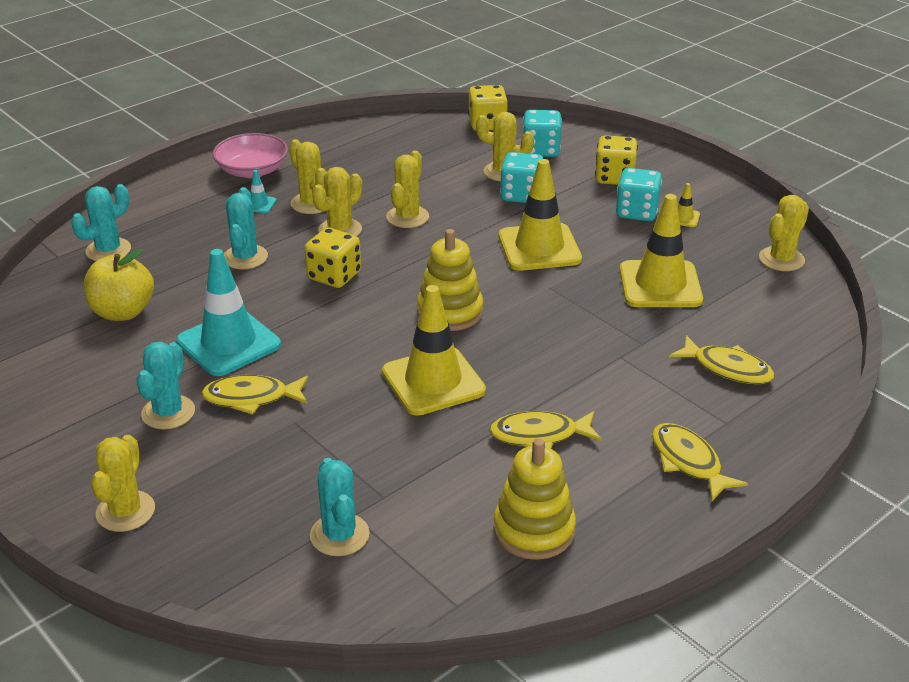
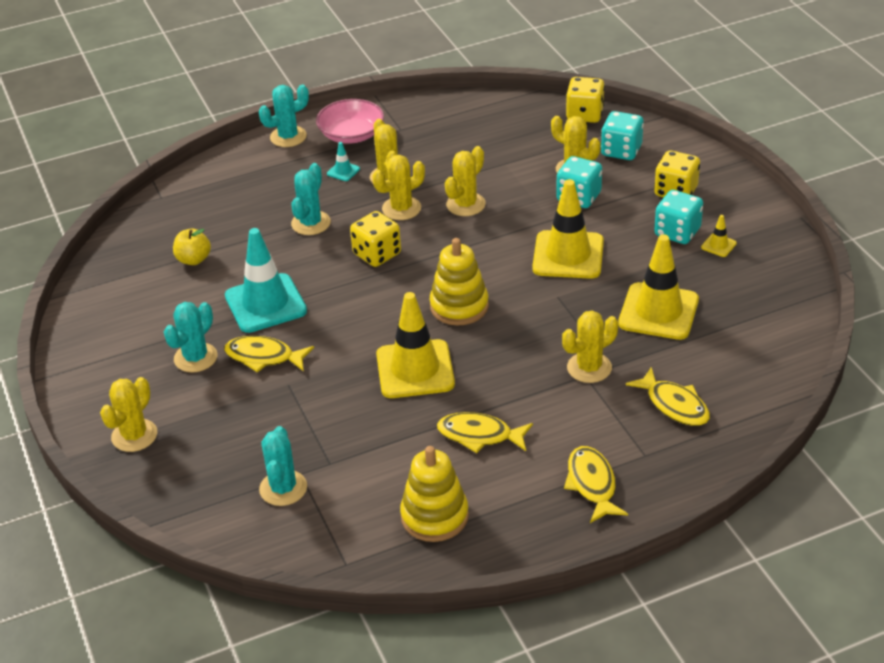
camera: 20 degrees right, 5 degrees up
turquoise cactus [71,184,131,261] -> turquoise cactus moved to [259,85,309,147]
yellow apple [84,249,154,321] -> yellow apple [173,229,211,265], size x0.65
yellow cactus [759,195,809,271] -> yellow cactus moved to [562,311,618,383]

